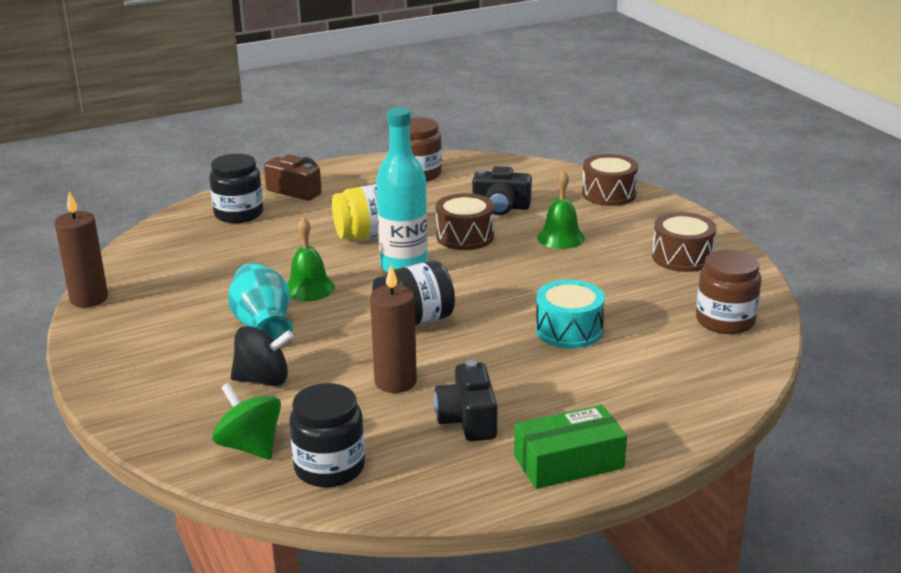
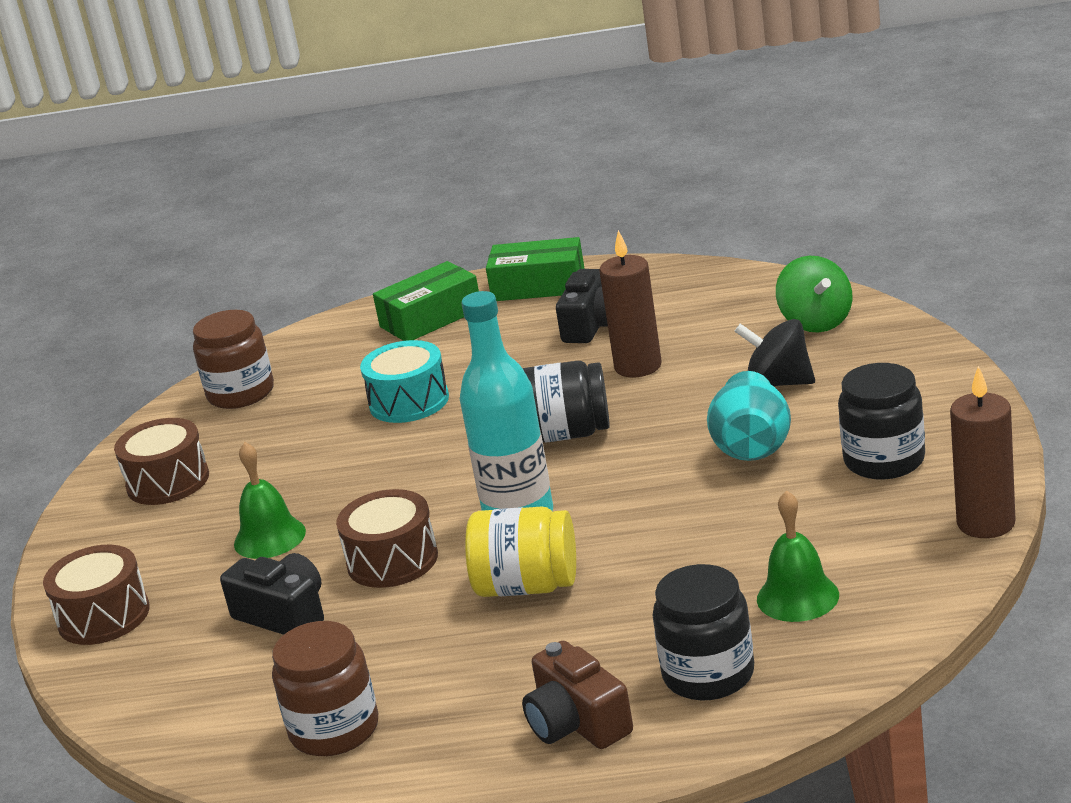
camera: 150 degrees left, 0 degrees up
green bell [287,217,335,301] -> green bell moved to [757,490,839,622]
black jar [289,383,365,487] -> black jar moved to [838,363,925,479]
none -> green box [373,261,479,341]

